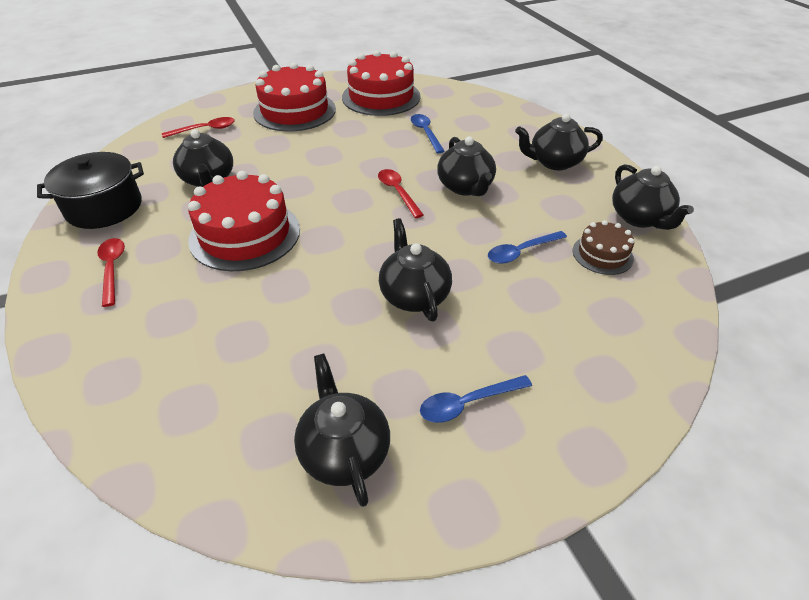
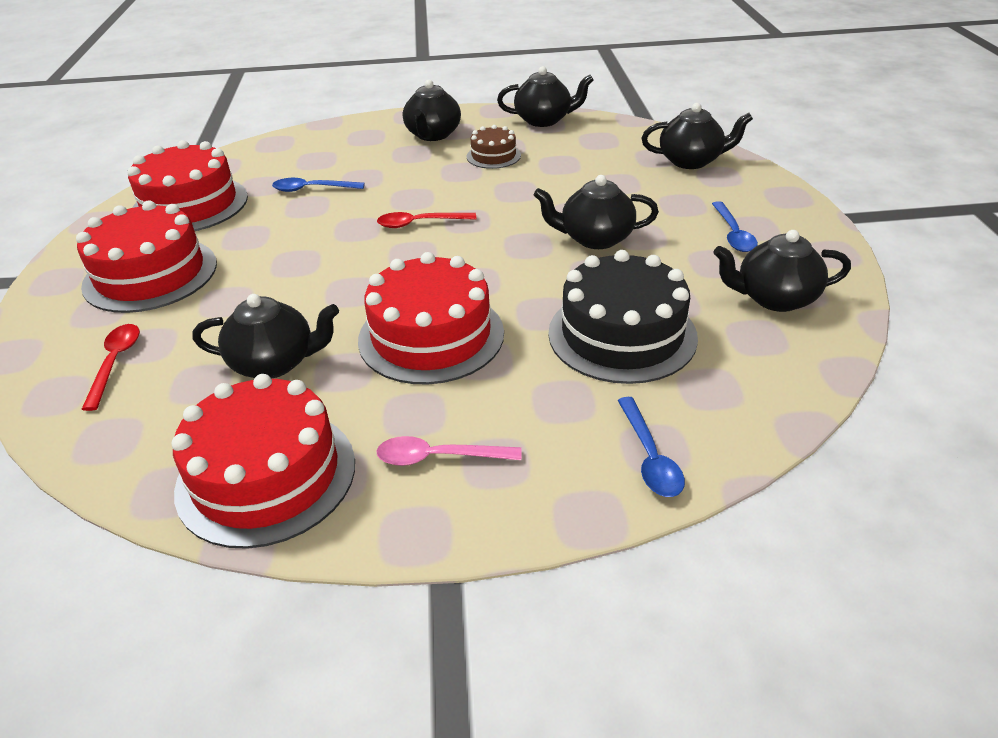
camera: 70 degrees left, 5 degrees down
black pot [37,152,144,229] -> red cake [171,374,355,549]
red spoon [97,238,125,307] -> pink spoon [377,436,521,466]
black teapot [437,136,496,196] -> black teapot moved to [642,103,753,169]
blue spoon [488,231,567,264] -> blue spoon moved to [617,397,685,497]
brown cake [573,220,634,275] -> brown cake moved to [467,125,521,169]
none -> black cake [548,250,698,384]

